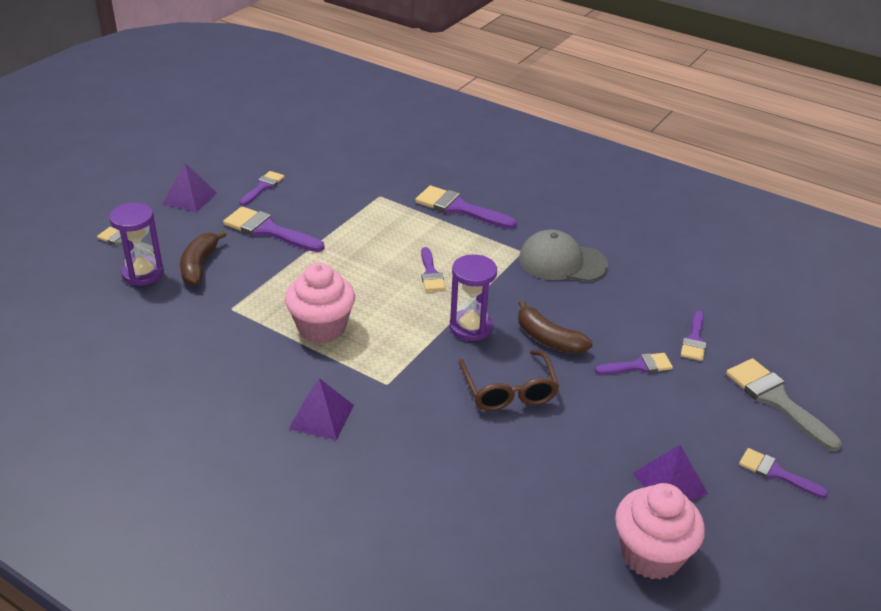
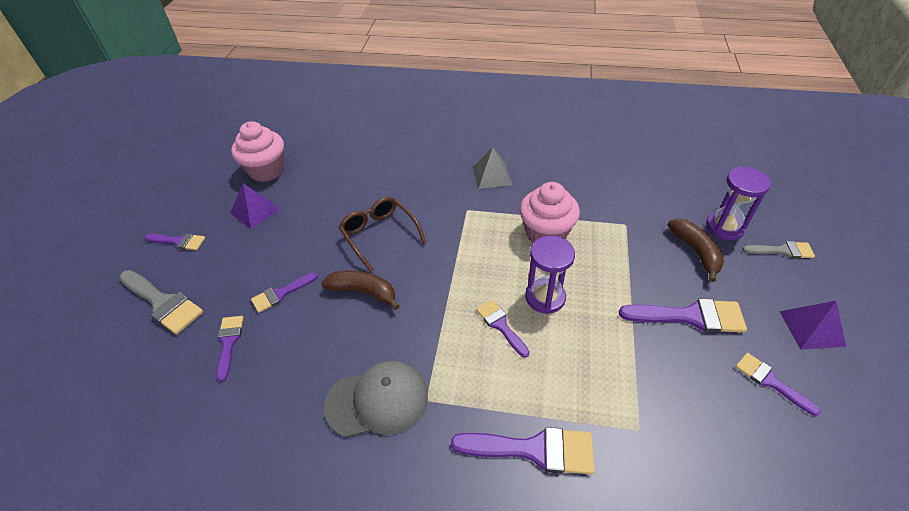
camera: 160 degrees right, 10 degrees up
purple brush [239,171,285,206] -> purple brush turned 135 degrees clockwise [735,353,821,416]
purple pyramid [289,378,354,440] -> grey pyramid [473,147,512,189]
purple hourglass [450,254,497,341] -> purple hourglass moved to [525,236,575,314]

